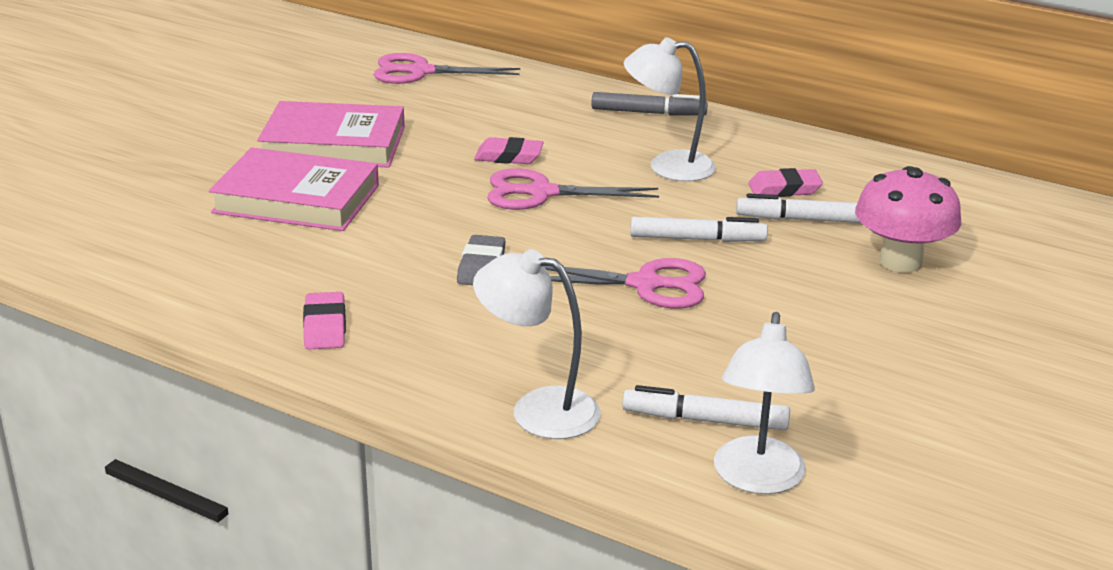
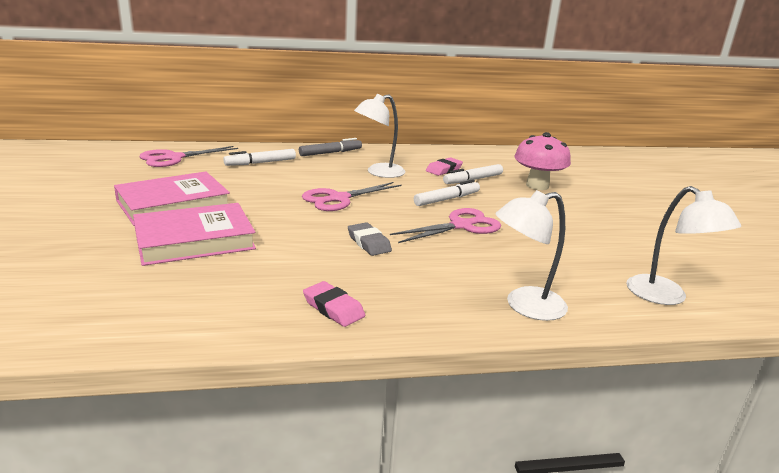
camera: 40 degrees left, 5 degrees down
pink eraser [474,137,544,164] -> none
white marker [622,385,790,431] -> white marker moved to [223,149,296,166]

